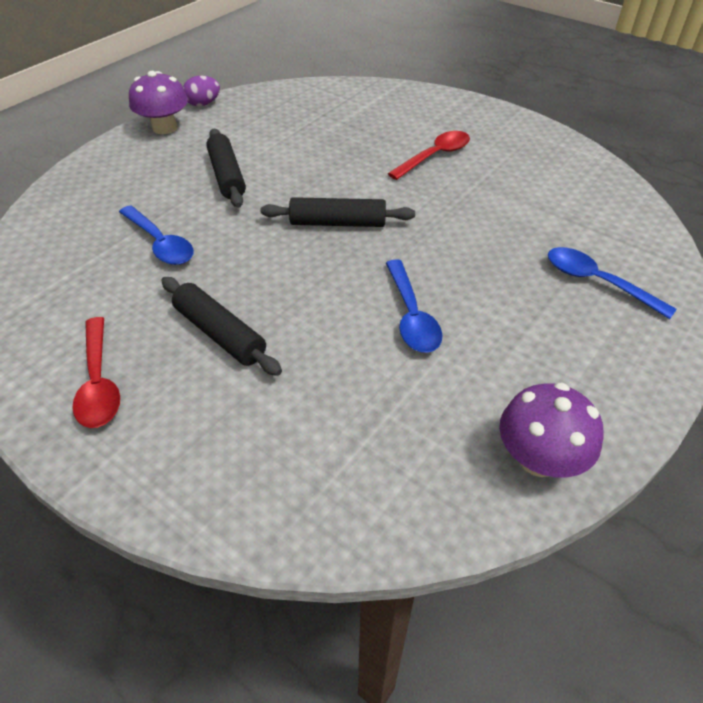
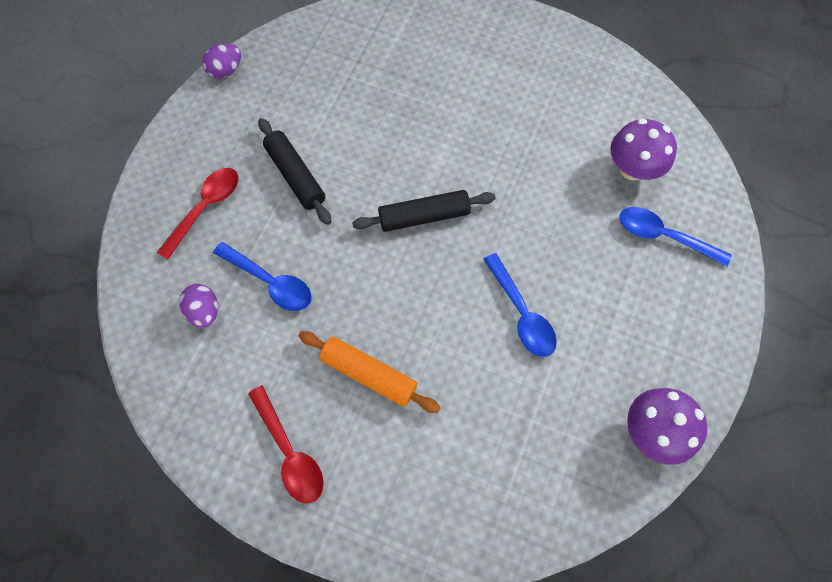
camera: 15 degrees left, 20 degrees up
purple mushroom [129,71,188,134] -> purple mushroom moved to [610,119,677,181]
black rolling pin [161,277,282,376] -> orange rolling pin [299,331,441,413]
red spoon [387,131,470,180] -> red spoon moved to [157,168,238,260]
none -> purple egg [179,284,218,328]

